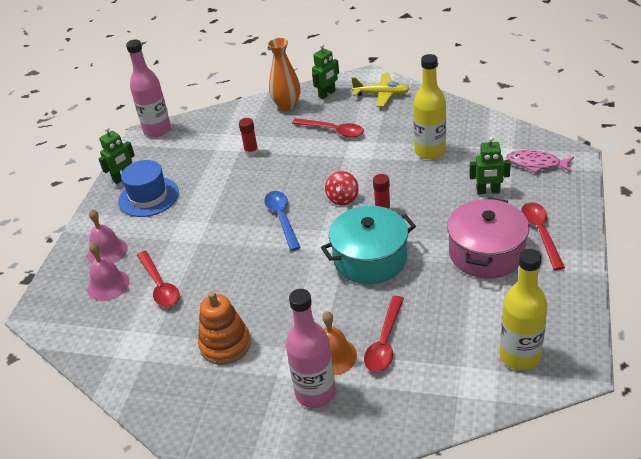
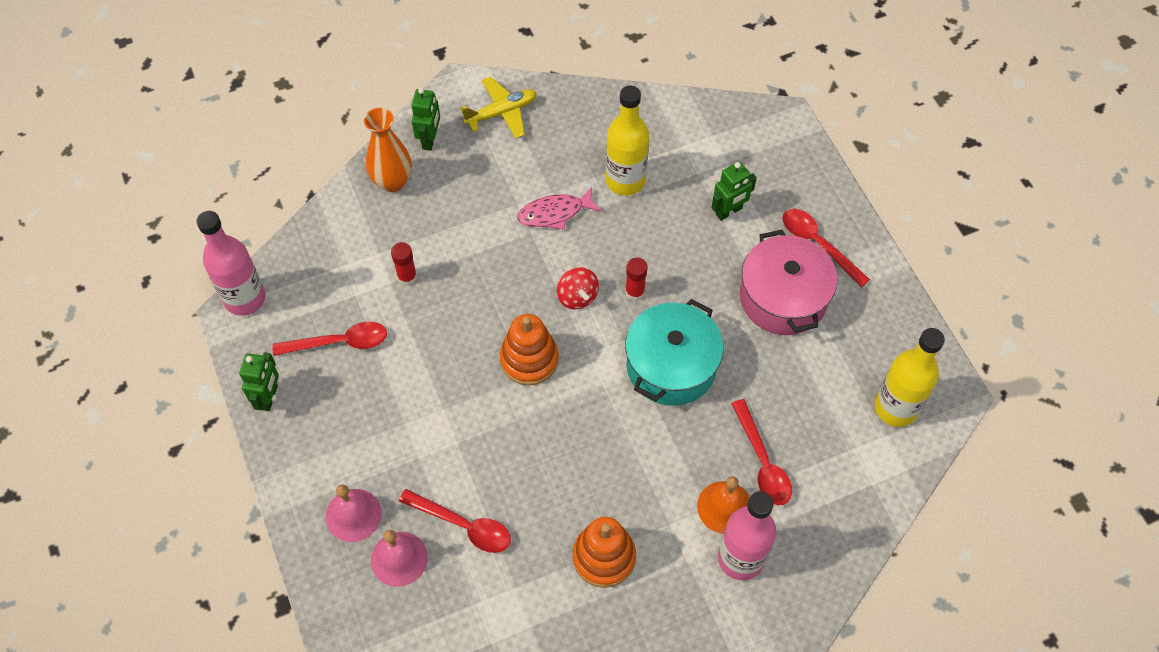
camera: 40 degrees left, 20 degrees up
blue hat [118,160,179,217] -> none
blue spoon [264,191,301,251] -> orange stacking toy [500,314,559,385]
red spoon [292,118,364,138] -> red spoon moved to [273,322,387,356]
pink fish [506,150,574,173] -> pink fish moved to [517,187,601,230]

